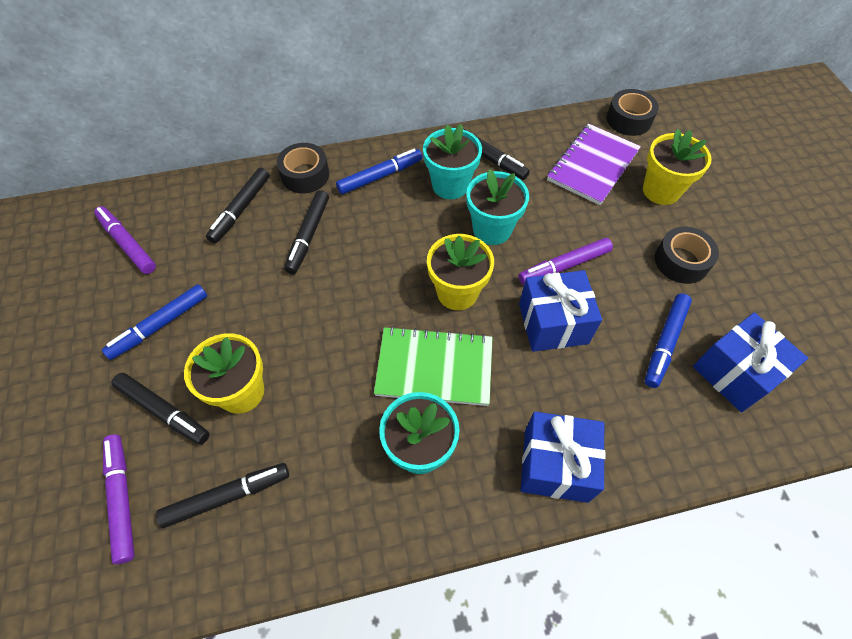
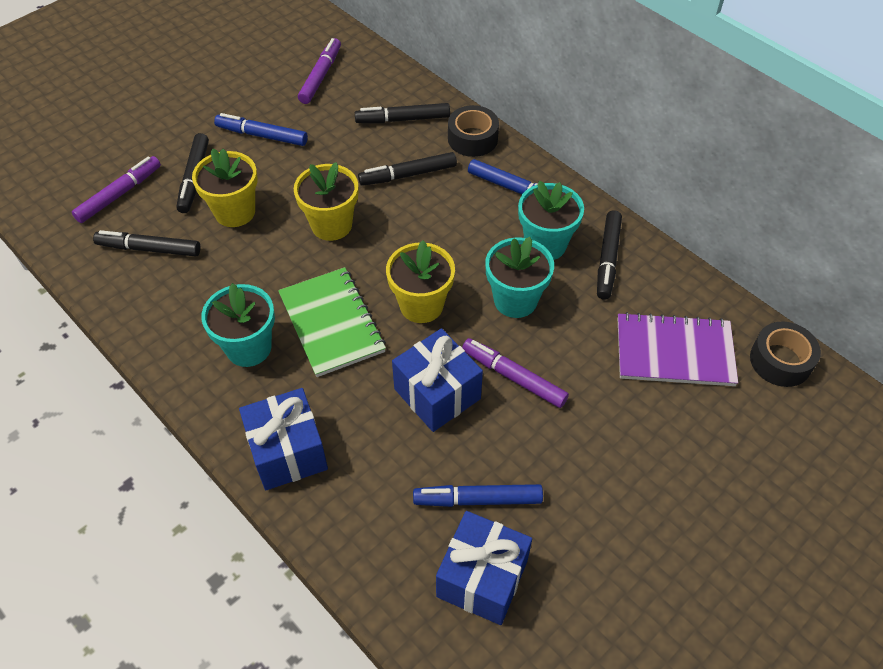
camera: 60 degrees right, 5 degrees down
black marker [156,463,289,528] -> black marker turned 150 degrees clockwise [93,230,201,257]
yellow flower pot [643,129,712,205] -> yellow flower pot moved to [294,162,358,241]
black tape [655,227,719,284] -> none

